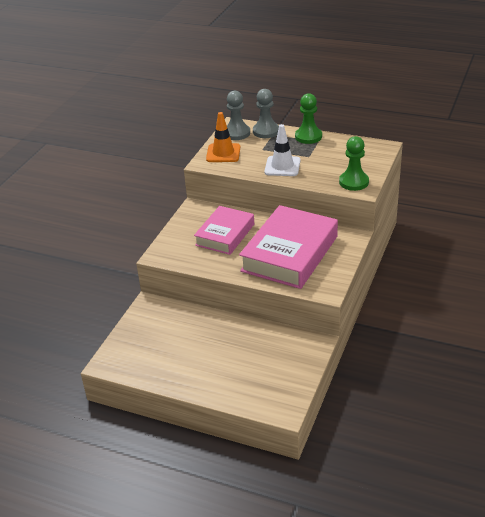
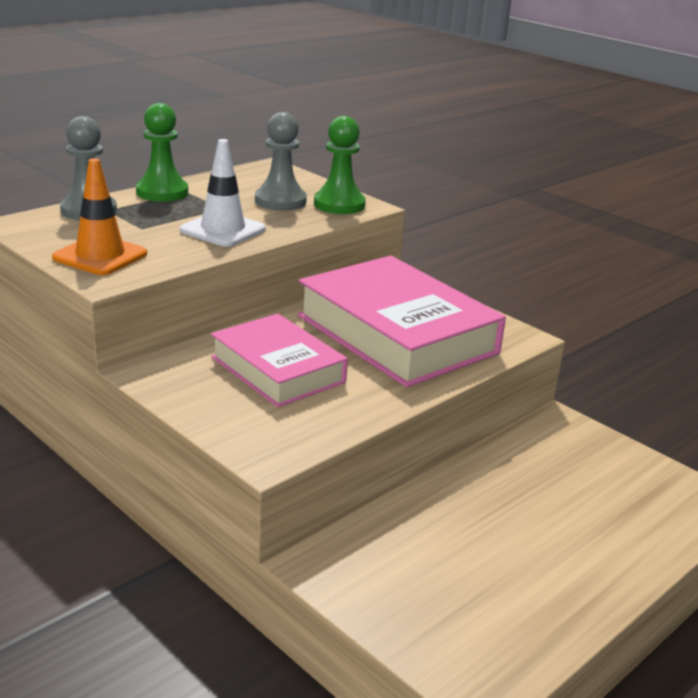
camera: 70 degrees left, 10 degrees down
grey pawn [227,91,250,140] -> grey pawn moved to [255,112,307,211]

